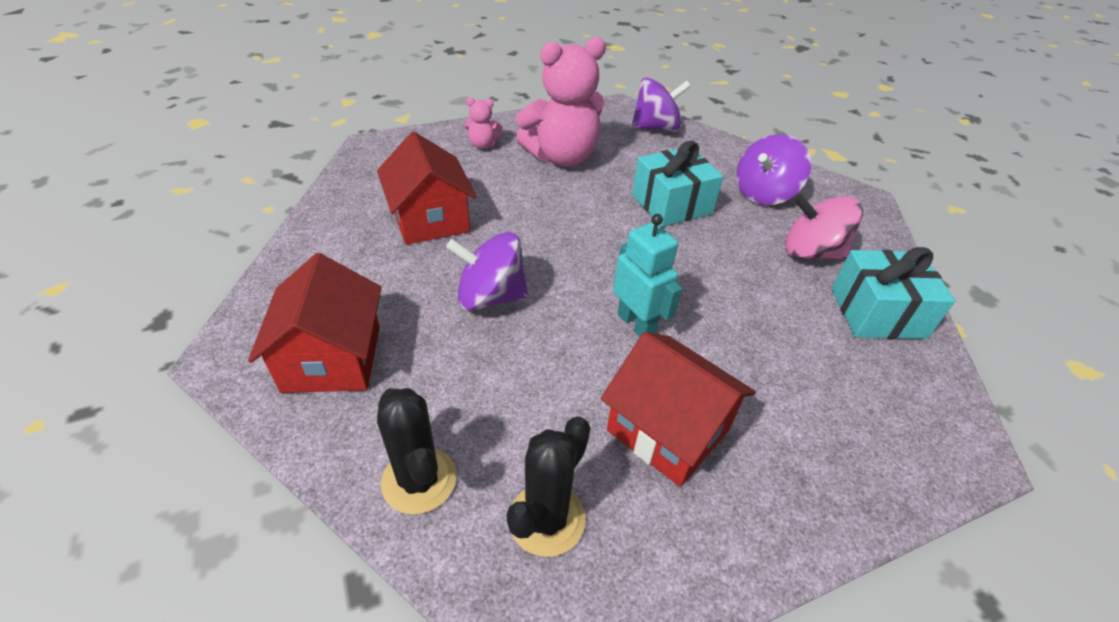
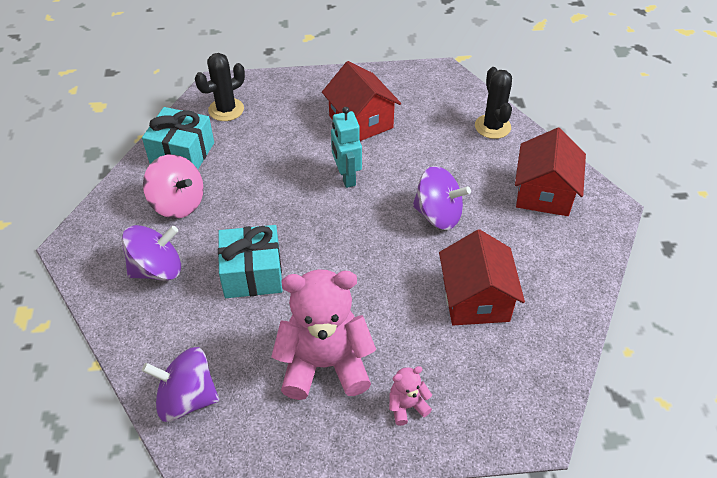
camera: 160 degrees left, 5 degrees up
pink teddy bear [464,98,502,149] -> pink teddy bear turned 45 degrees counterclockwise [389,366,432,426]
black cactus [507,416,591,557] -> black cactus moved to [195,53,245,121]

